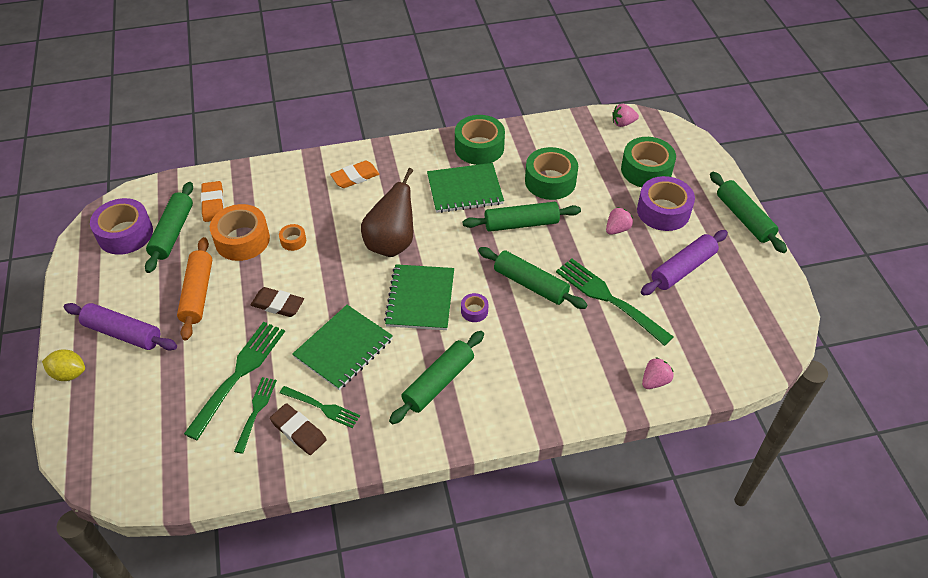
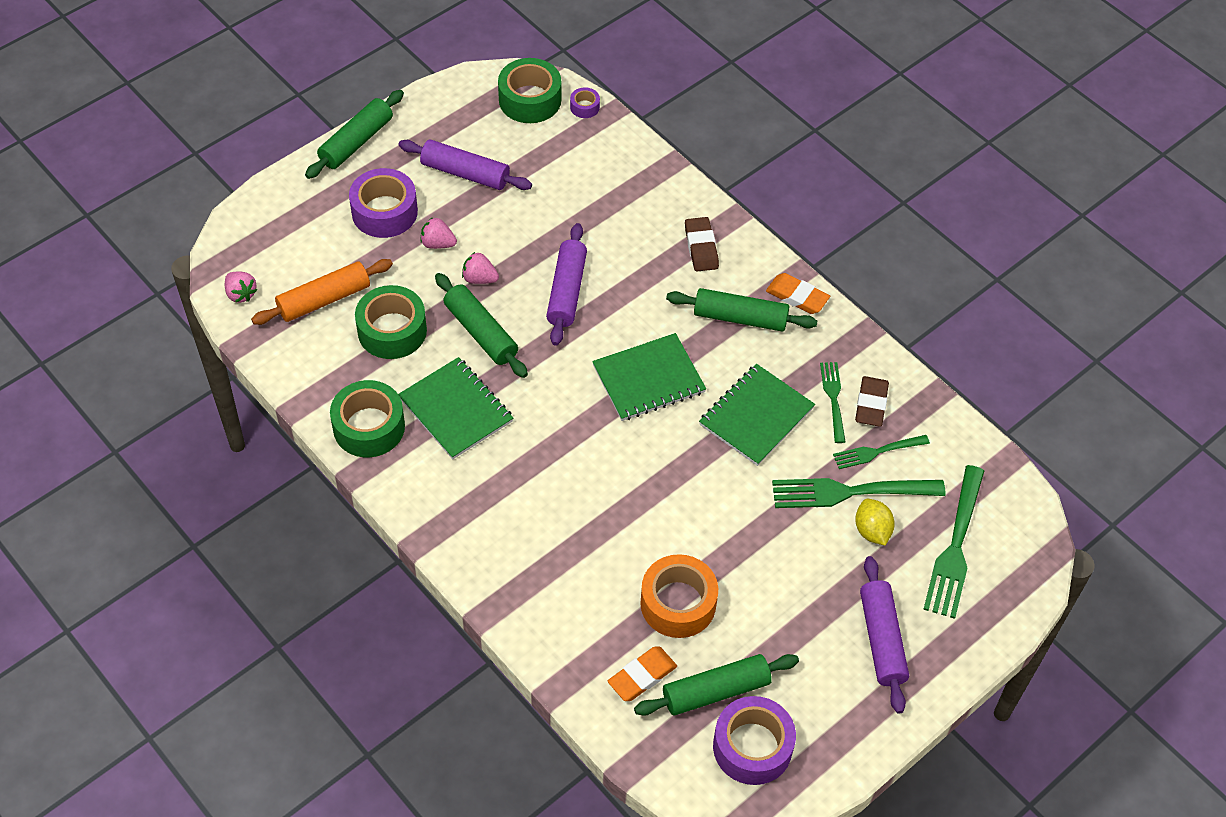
camera: 120 degrees left, 5 degrees up
yellow lemon [42,349,85,381] -> yellow lemon moved to [855,499,895,545]
orange rolling pin [177,237,212,340] -> orange rolling pin moved to [251,259,393,325]
brown eraser [251,287,304,317] -> brown eraser moved to [685,217,719,271]
orange tape [279,224,306,251] -> none
green notebook [292,305,393,390] -> green notebook turned 60 degrees counterclockwise [699,364,815,466]
orange eraser [330,161,379,188] -> orange eraser moved to [766,273,830,314]
brown pear [361,168,413,257] -> none
purple tape [461,293,488,322] -> purple tape moved to [570,87,600,118]
green rolling pin [478,247,587,309] -> purple rolling pin [546,223,587,346]
green fork [556,258,674,346] -> green fork moved to [923,465,984,619]
green tape [621,137,676,187] -> green tape moved to [498,58,561,123]
pink strawberry [642,357,674,389] -> pink strawberry moved to [462,252,499,284]

